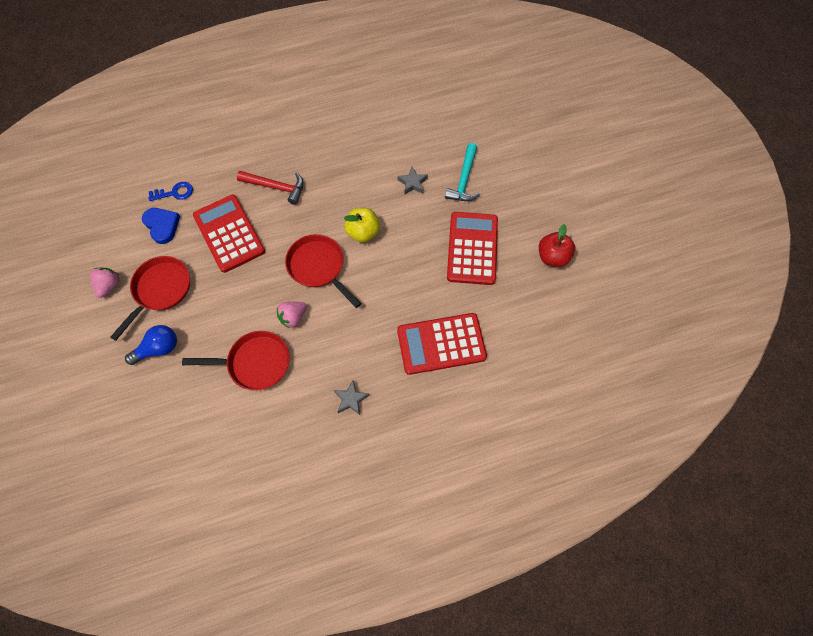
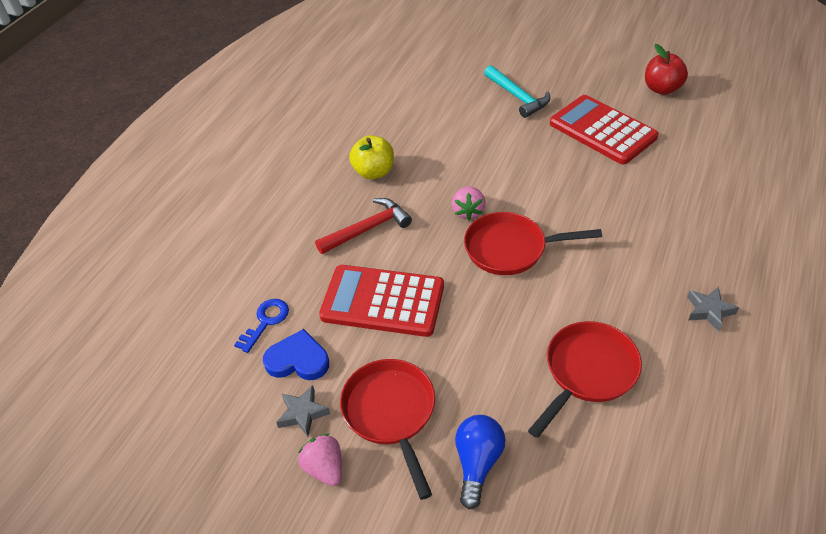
camera: 45 degrees left, 20 degrees down
pink strawberry [277,302,307,328] -> pink strawberry moved to [452,186,486,220]
yellow apple [344,208,380,242] -> yellow apple moved to [349,135,394,179]
grey star [397,167,428,195] -> grey star moved to [276,385,330,437]
red calculator [397,313,487,375] -> none

